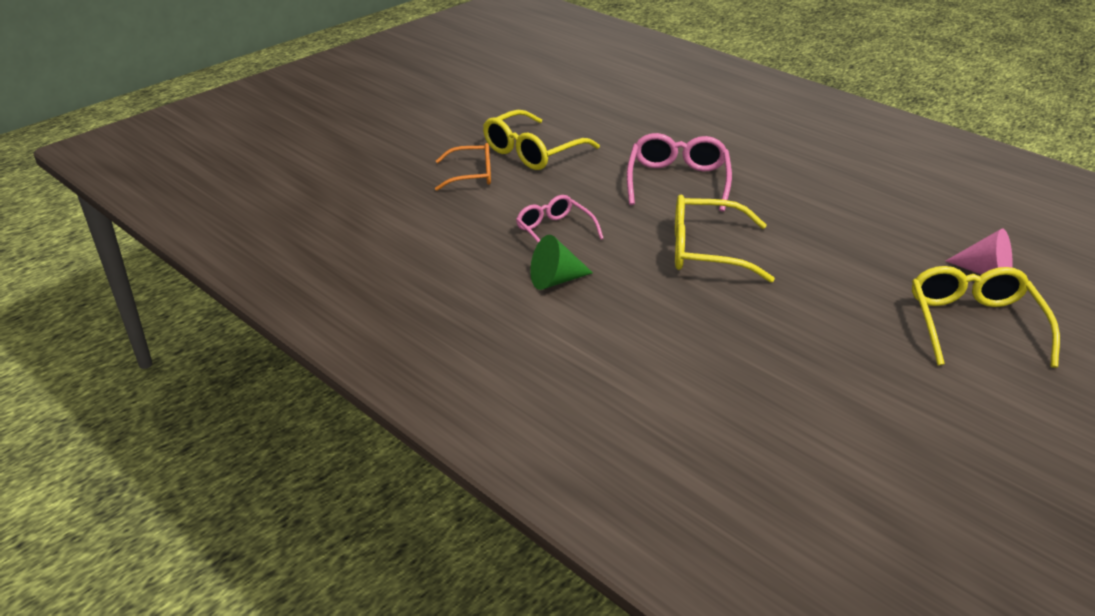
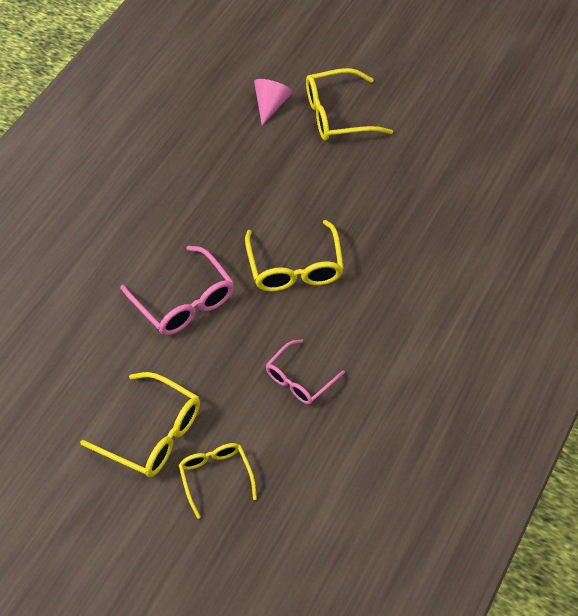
camera: 105 degrees left, 20 degrees up
orange glasses [435,143,491,191] -> yellow glasses [179,443,257,519]
green cone [530,235,593,290] -> none
pink glasses [627,133,732,212] -> pink glasses turned 120 degrees counterclockwise [120,246,234,335]

